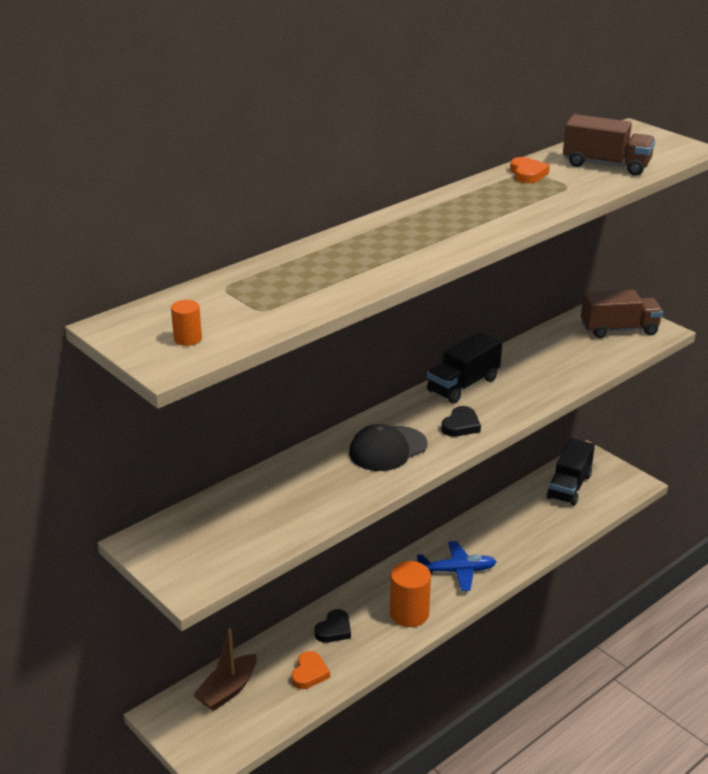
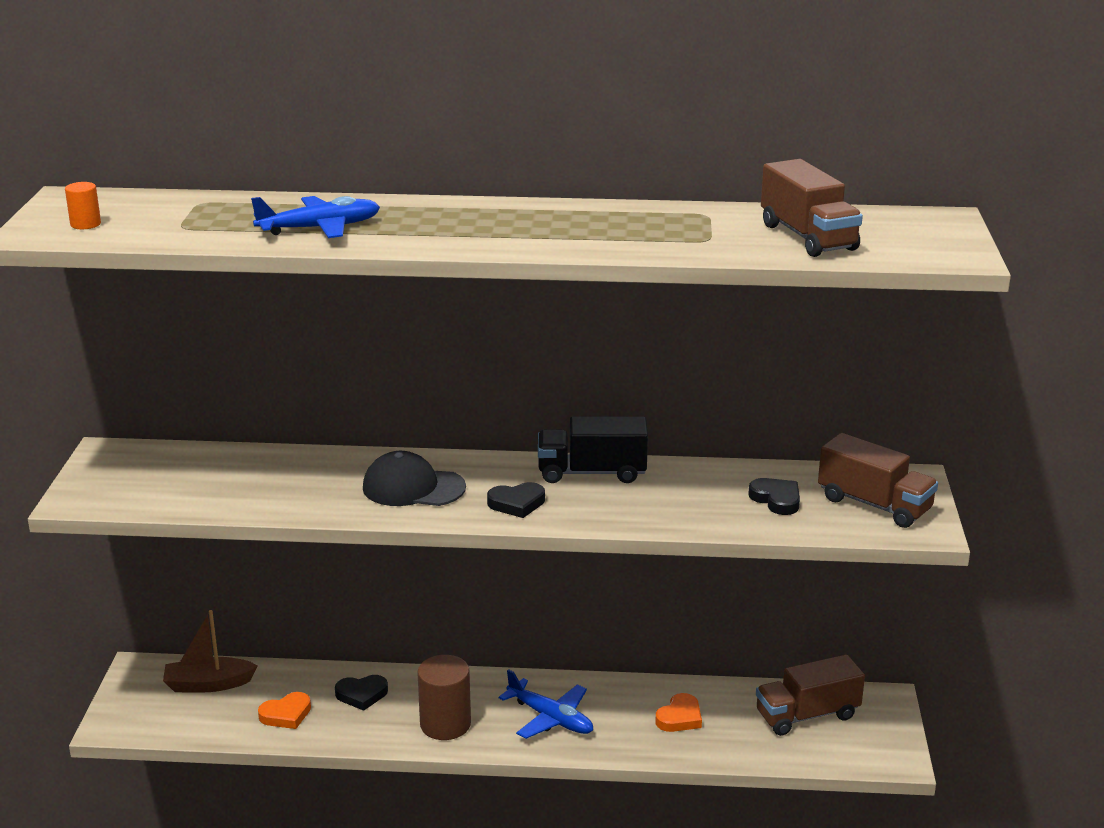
camera: 45 degrees right, 5 degrees down
orange cylinder [390,561,431,627] -> brown cylinder [417,655,471,740]
orange heart [510,157,550,183] -> orange heart moved to [656,693,702,732]
black truck [547,438,595,506] -> brown truck [756,655,865,736]
none -> blue plane [251,196,380,238]
none -> black heart [748,478,800,515]

